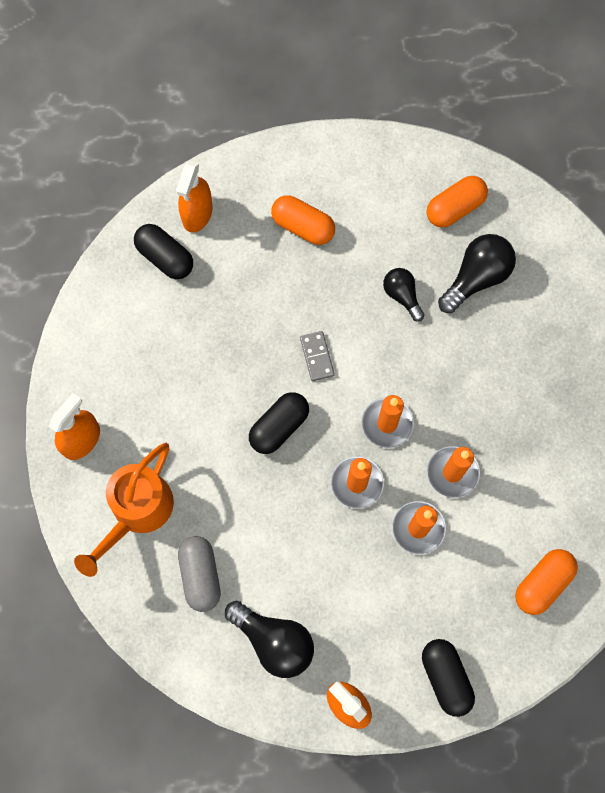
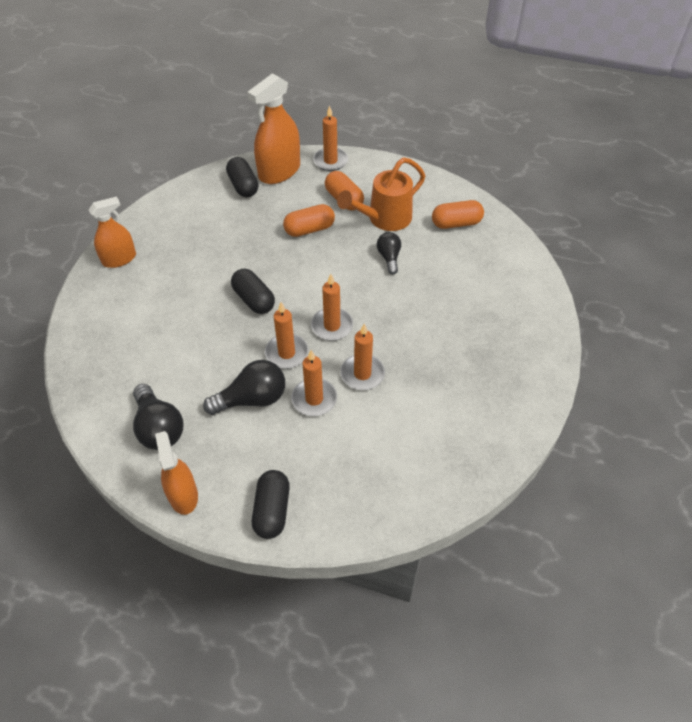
camera: 25 degrees right, 20 degrees down
orange watering can [74,443,174,577] -> orange watering can moved to [337,157,425,231]
orange spray bottle [176,161,213,233] -> orange spray bottle [247,73,300,184], size x1.57
grey capsule [178,536,221,612] -> none
black capsule [249,392,309,454] -> black capsule turned 75 degrees clockwise [231,269,275,314]
grey domino [300,331,335,381] -> none
black light bulb [438,234,516,313] -> black light bulb moved to [203,360,285,415]
orange capsule [515,549,578,615] -> orange capsule moved to [283,204,335,237]
none -> orange candle [313,105,348,171]

